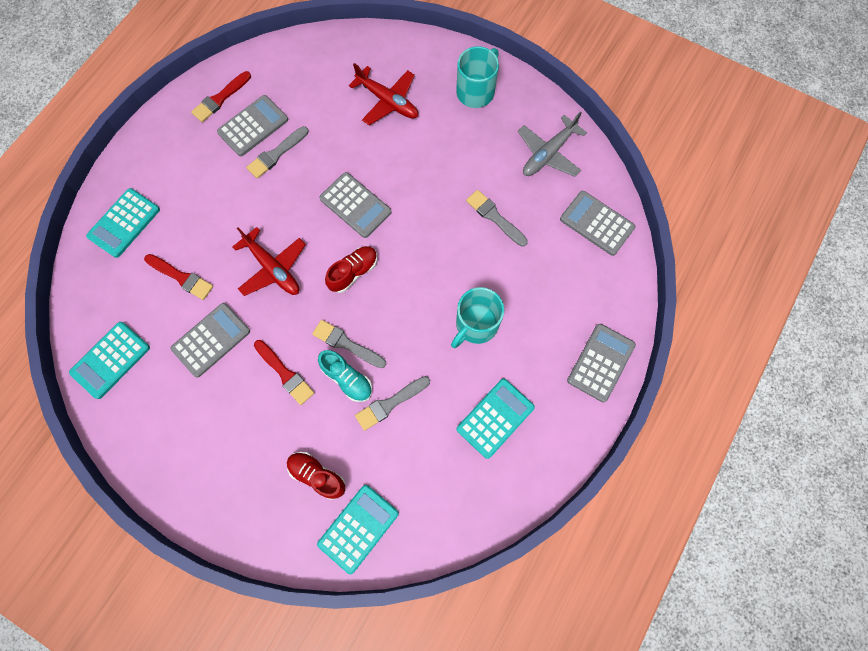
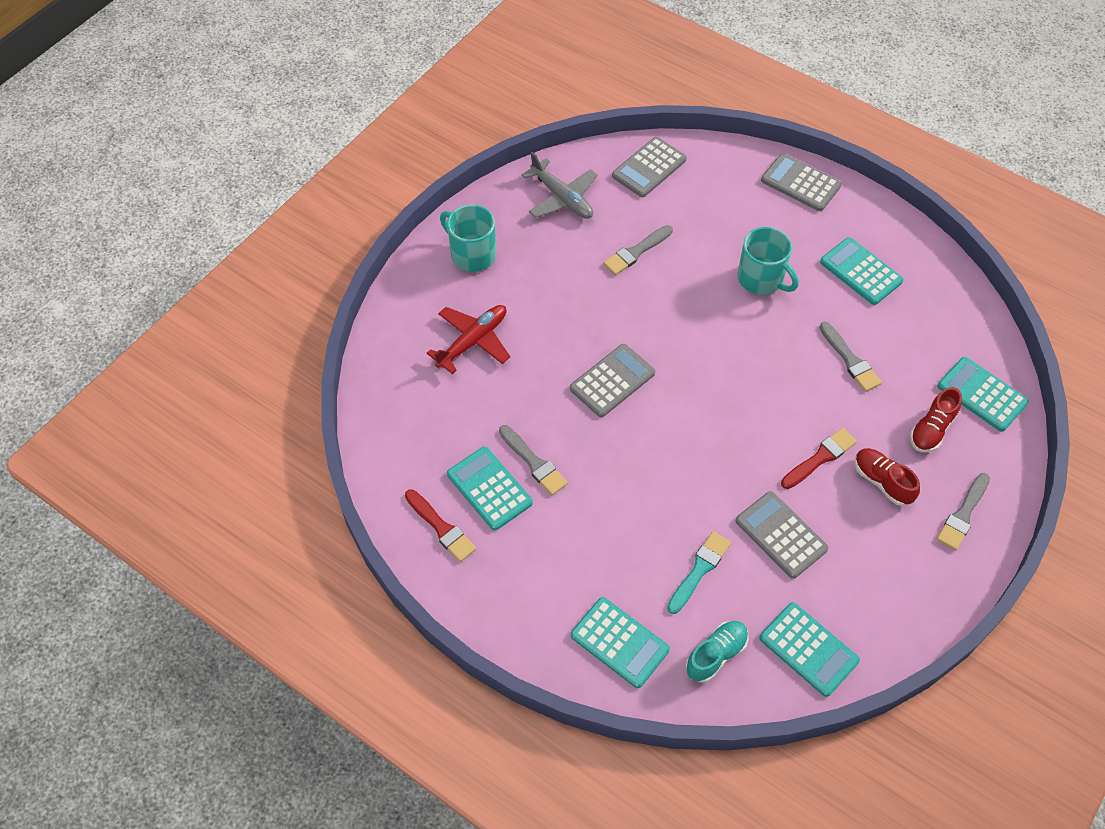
camera: 85 degrees left, 15 degrees down
red brush [144,254,213,300] -> turquoise brush [667,532,731,614]
grey calculator [217,95,288,156] -> turquoise calculator [447,447,533,531]
red plane [232,227,306,296] -> none
grey brush [312,320,386,368] -> grey brush moved to [936,473,990,551]
turquoise shoe [318,350,372,402] -> turquoise shoe moved to [686,621,749,683]
red shoe [325,246,377,293] -> red shoe moved to [855,448,920,506]

